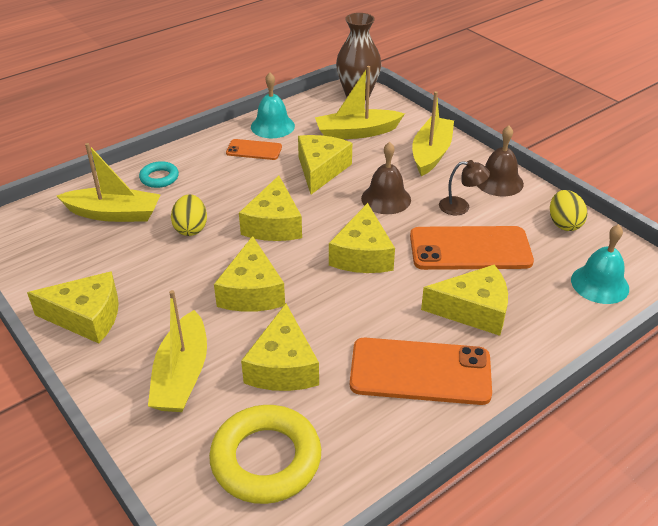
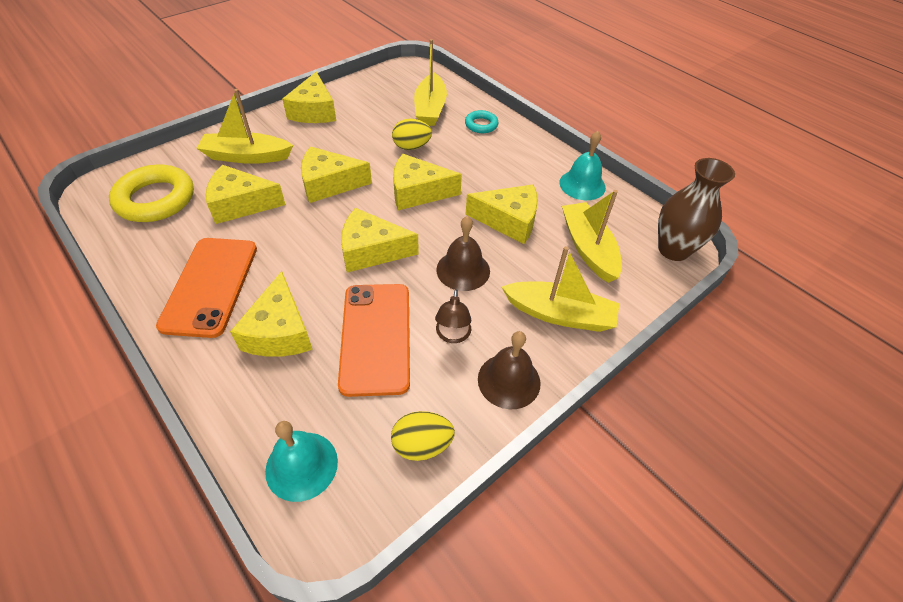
camera: 85 degrees right, 10 degrees up
orange phone [226,139,282,160] -> none

